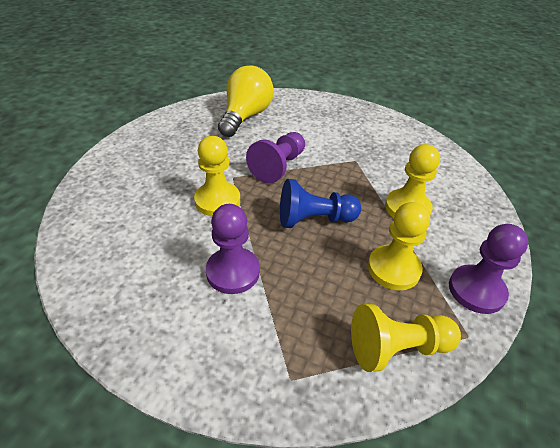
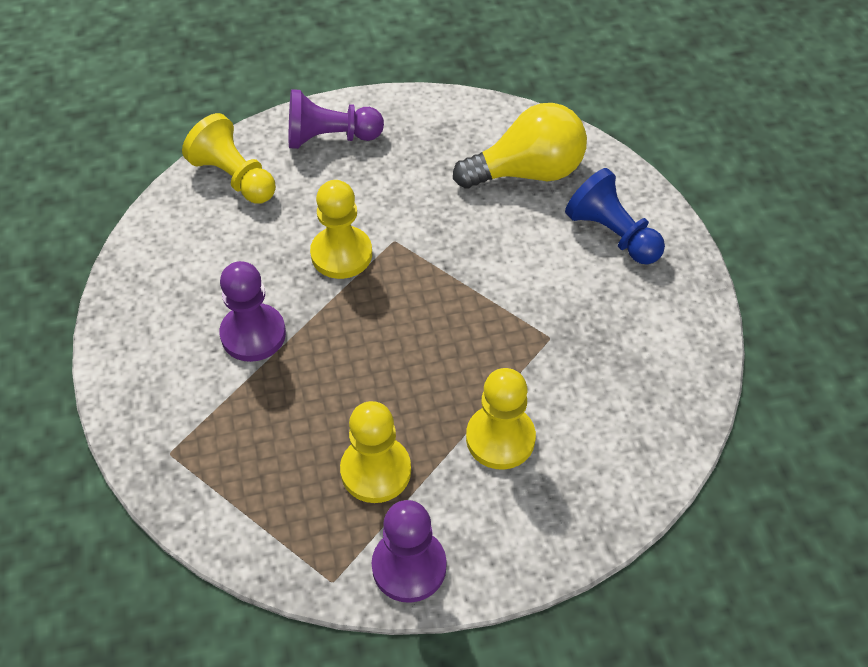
camera: 55 degrees right, 10 degrees up
purple pawn [246,132,305,183] -> purple pawn moved to [289,89,384,149]
blue pawn [280,179,361,228] -> blue pawn moved to [565,168,665,265]
yellow pawn [351,304,461,372] -> yellow pawn moved to [182,113,276,204]

